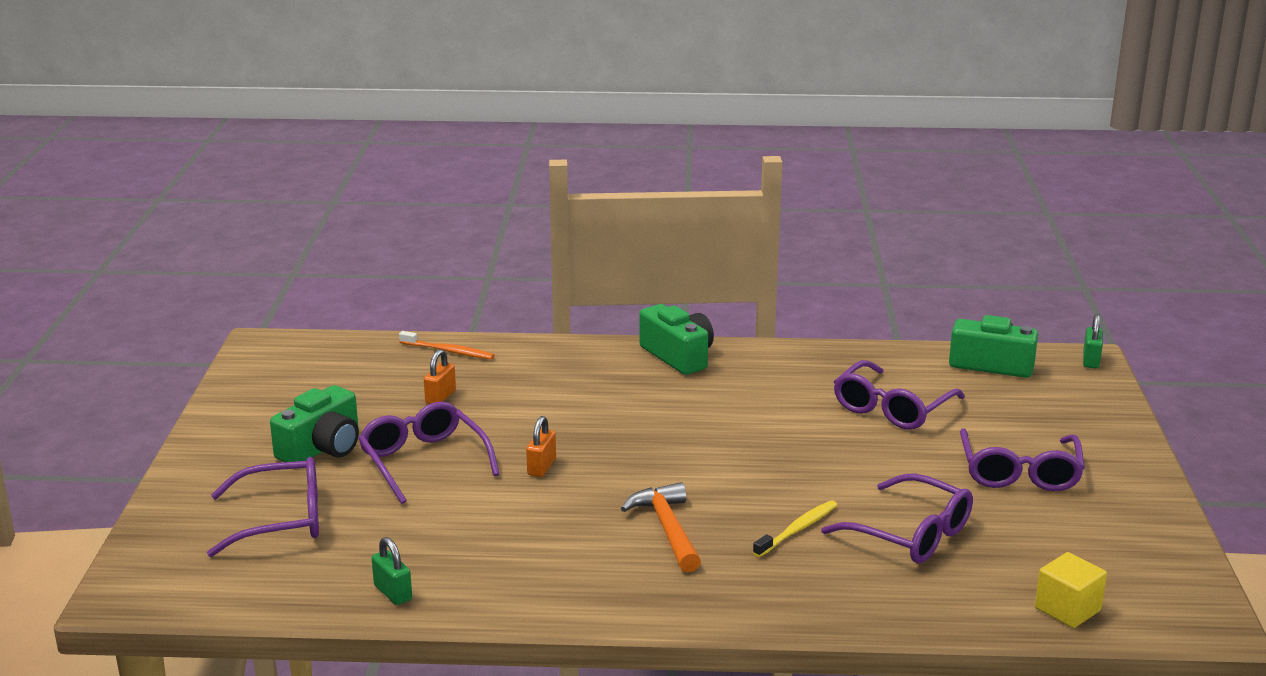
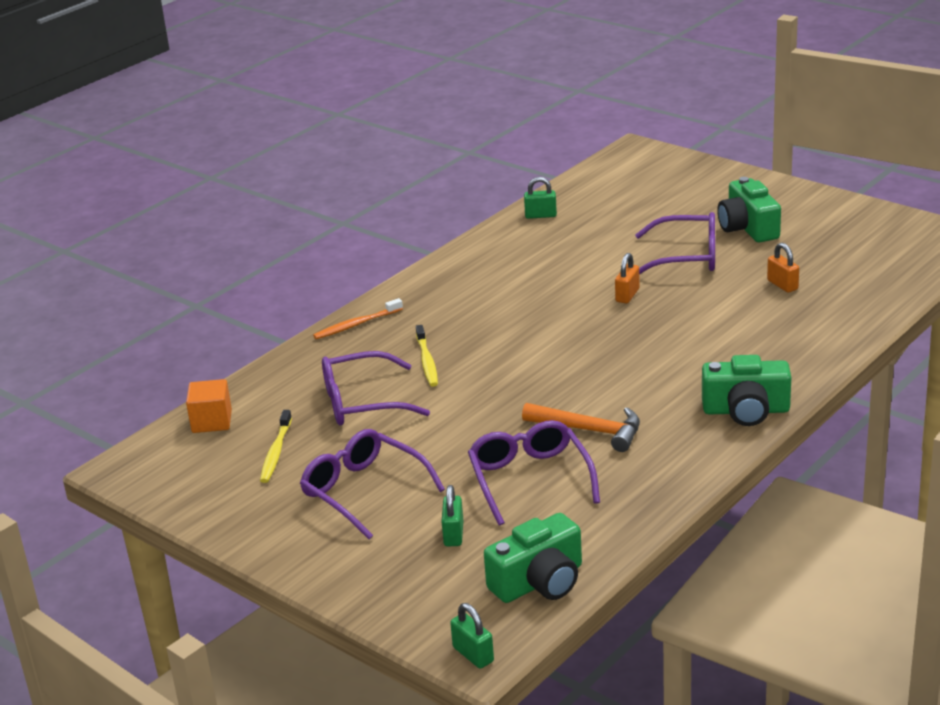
camera: 130 degrees right, 5 degrees up
purple glasses [207,457,319,557] -> none
orange toothbrush [399,331,494,360] -> orange toothbrush moved to [313,298,403,339]
orange padlock [526,416,556,477] -> orange padlock turned 60 degrees clockwise [615,253,640,303]
orange hammer [621,482,701,573] -> orange hammer moved to [522,403,640,452]
yellow cube [1035,552,1107,628] -> orange cube [186,379,232,433]
none -> yellow toothbrush [260,410,292,483]
none -> green padlock [441,485,463,546]

